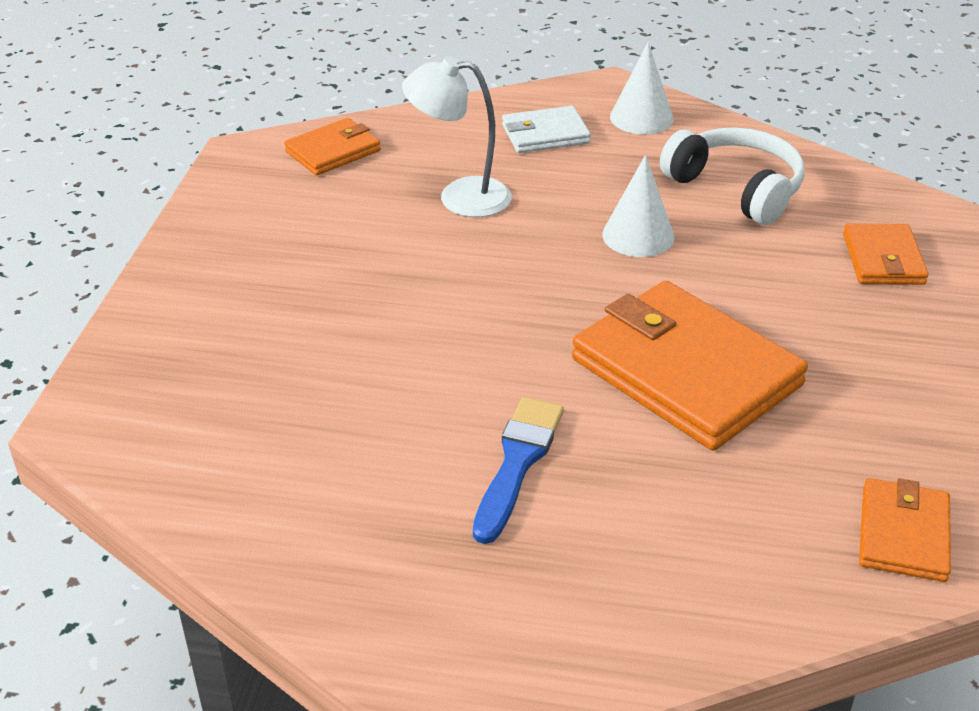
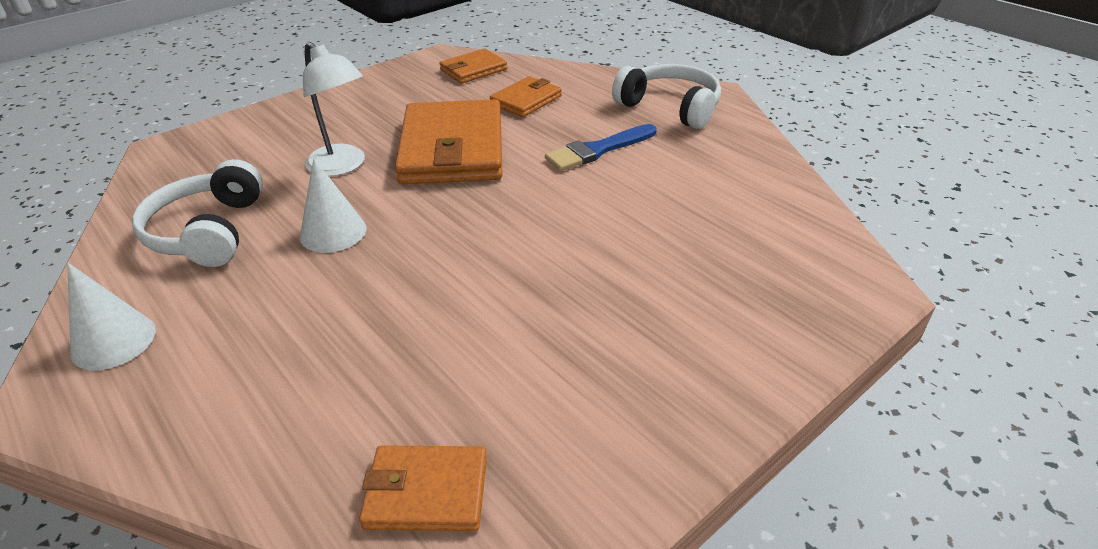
camera: 140 degrees left, 0 degrees up
white lamp [402,56,512,217] -> white lamp moved to [303,42,365,176]
white wallet [502,106,591,153] -> none
orange wallet [843,223,929,285] -> orange wallet moved to [490,76,562,117]
none -> white headphones [612,64,721,129]

